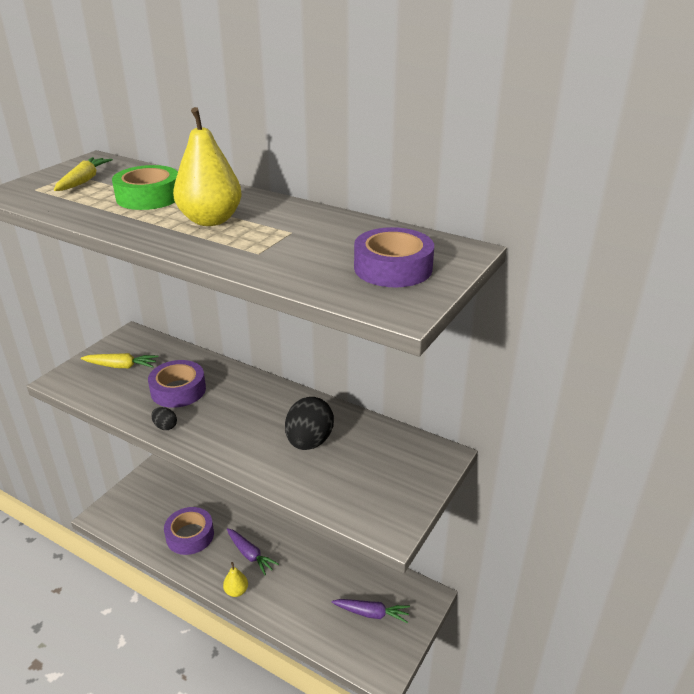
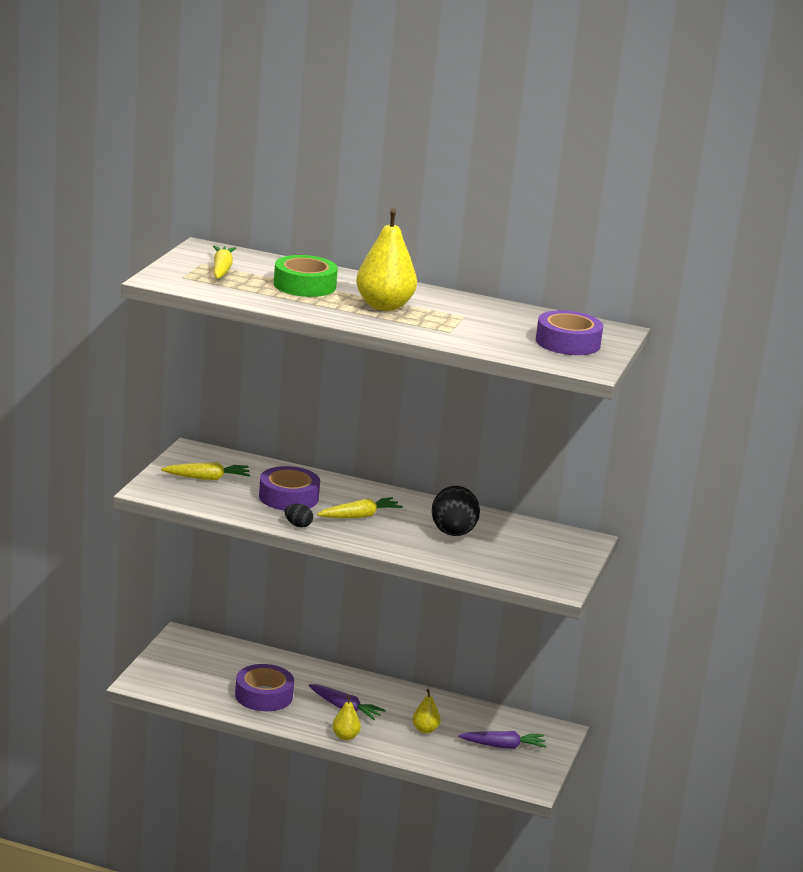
camera: 15 degrees left, 10 degrees down
none -> yellow carrot [317,497,403,518]
none -> yellow pear [412,689,441,734]

